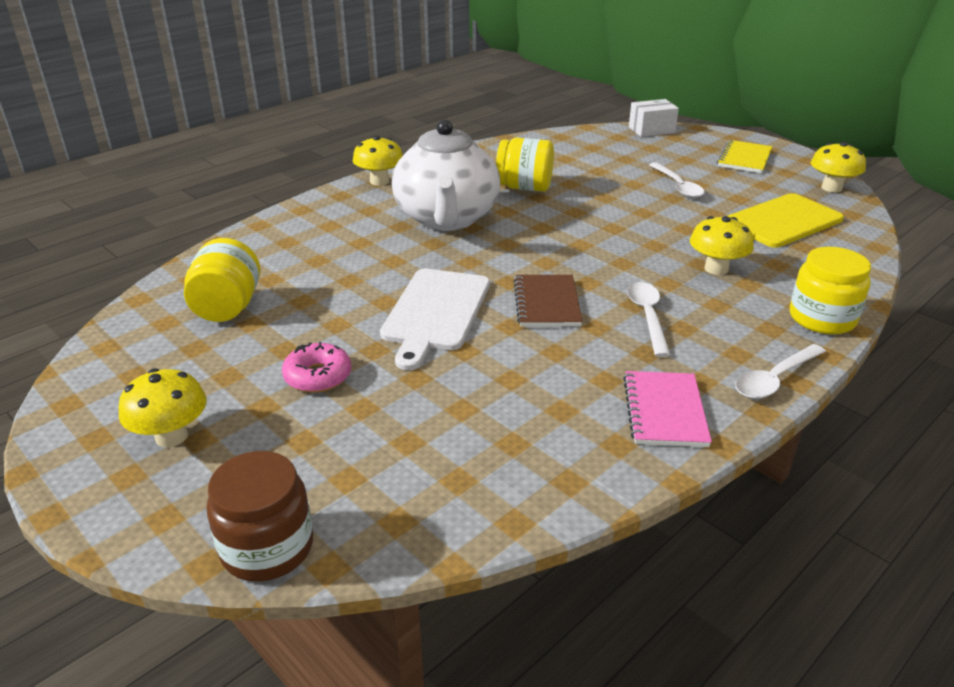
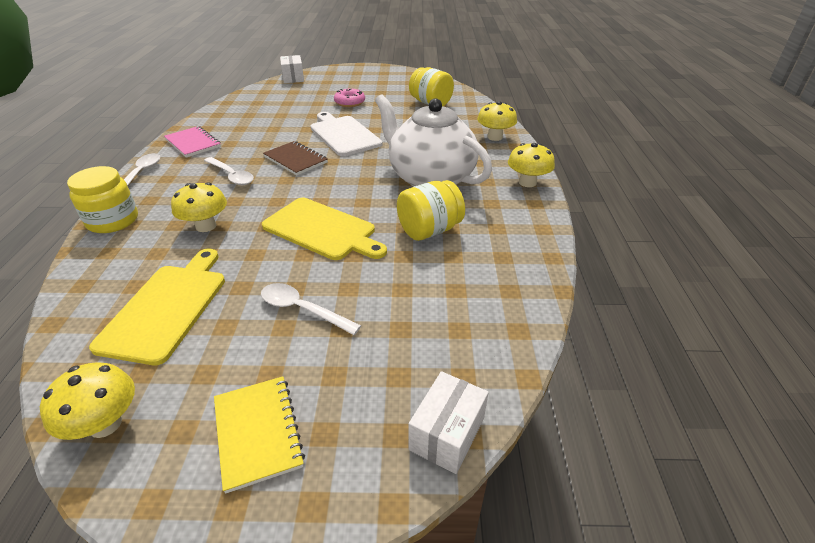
camera: 135 degrees right, 5 degrees up
yellow mushroom [119,368,207,447] -> yellow mushroom moved to [477,101,517,141]
brown jar [206,451,313,582] -> white box [280,55,304,83]
none -> yellow cutting board [262,198,387,260]

